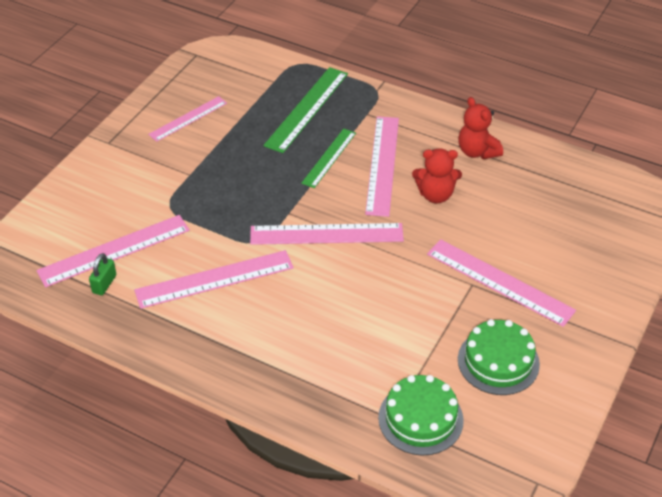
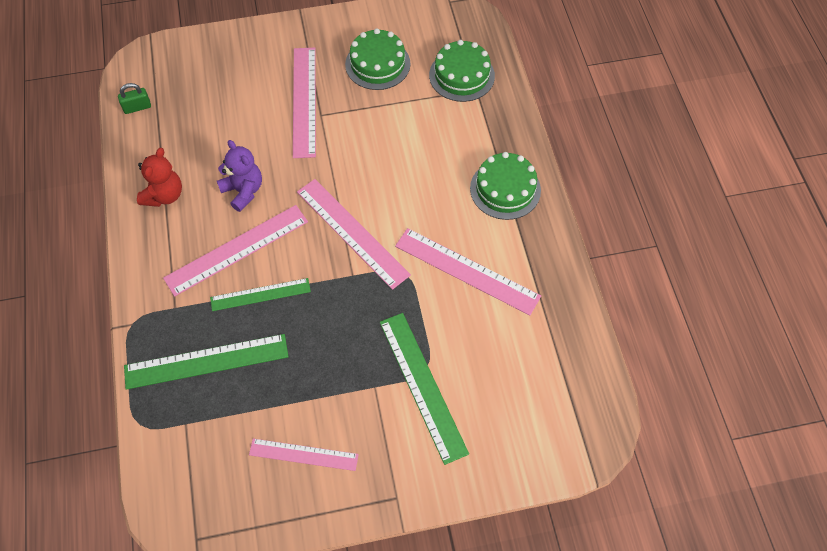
camera: 130 degrees left, 15 degrees up
pink ruler [36,215,190,287] -> none
green padlock [89,253,116,295] -> green padlock moved to [118,83,151,114]
red teddy bear [412,148,462,203] -> purple teddy bear [217,140,262,212]
none -> green ruler [380,313,469,465]
none -> green cake [470,152,541,220]

